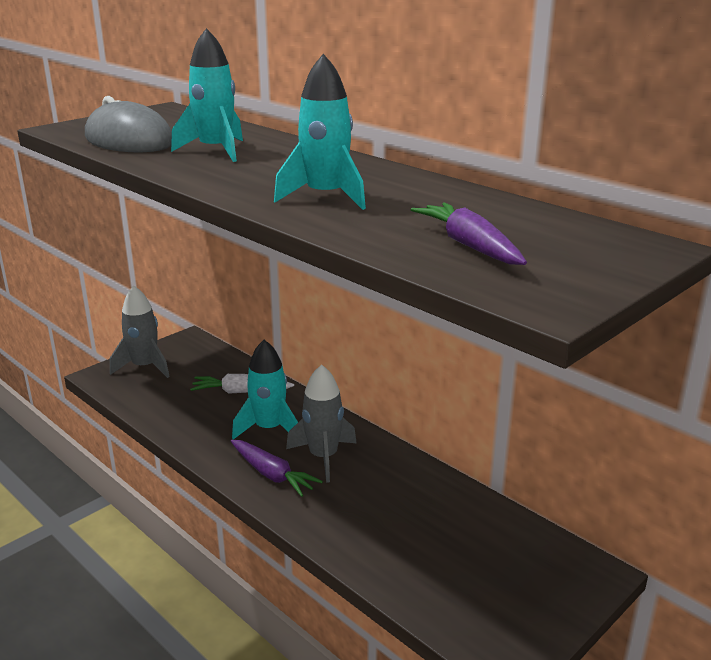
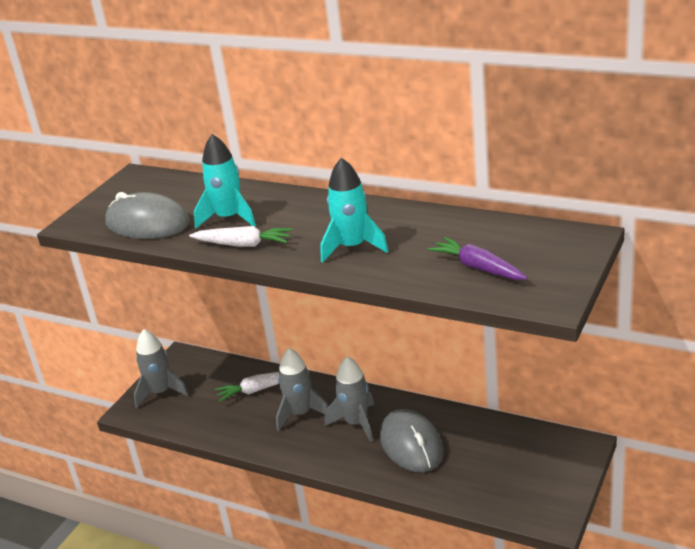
camera: 15 degrees left, 5 degrees up
purple carrot [231,440,323,497] -> none
turquoise rocket [232,340,298,439] -> grey rocket [276,348,328,431]
none -> white carrot [189,226,292,247]
none -> grey mouse [380,409,443,472]

